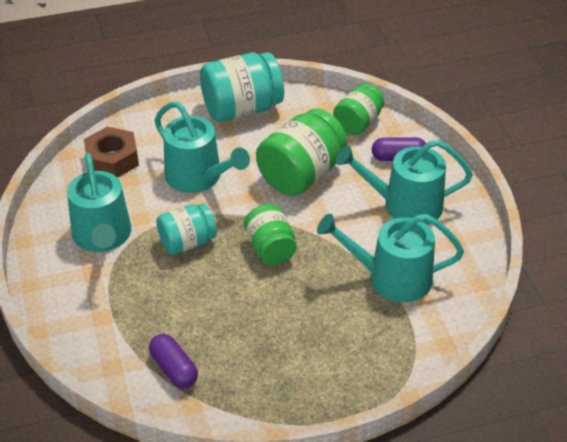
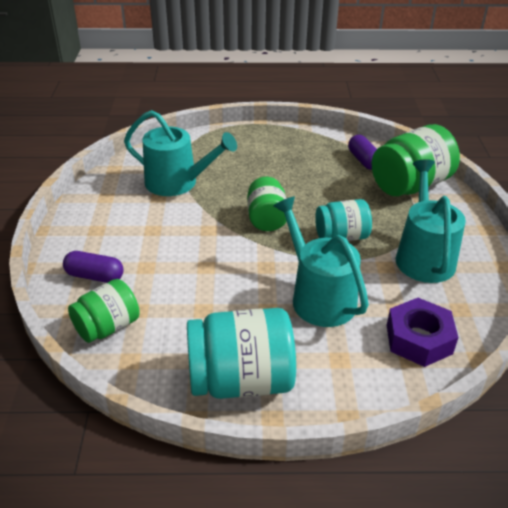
camera: 165 degrees left, 5 degrees down
brown nut [84,127,139,178] -> purple nut [387,298,458,367]
green jar [256,109,347,196] -> green jar moved to [372,124,460,196]
turquoise watering can [336,140,473,225] -> none

